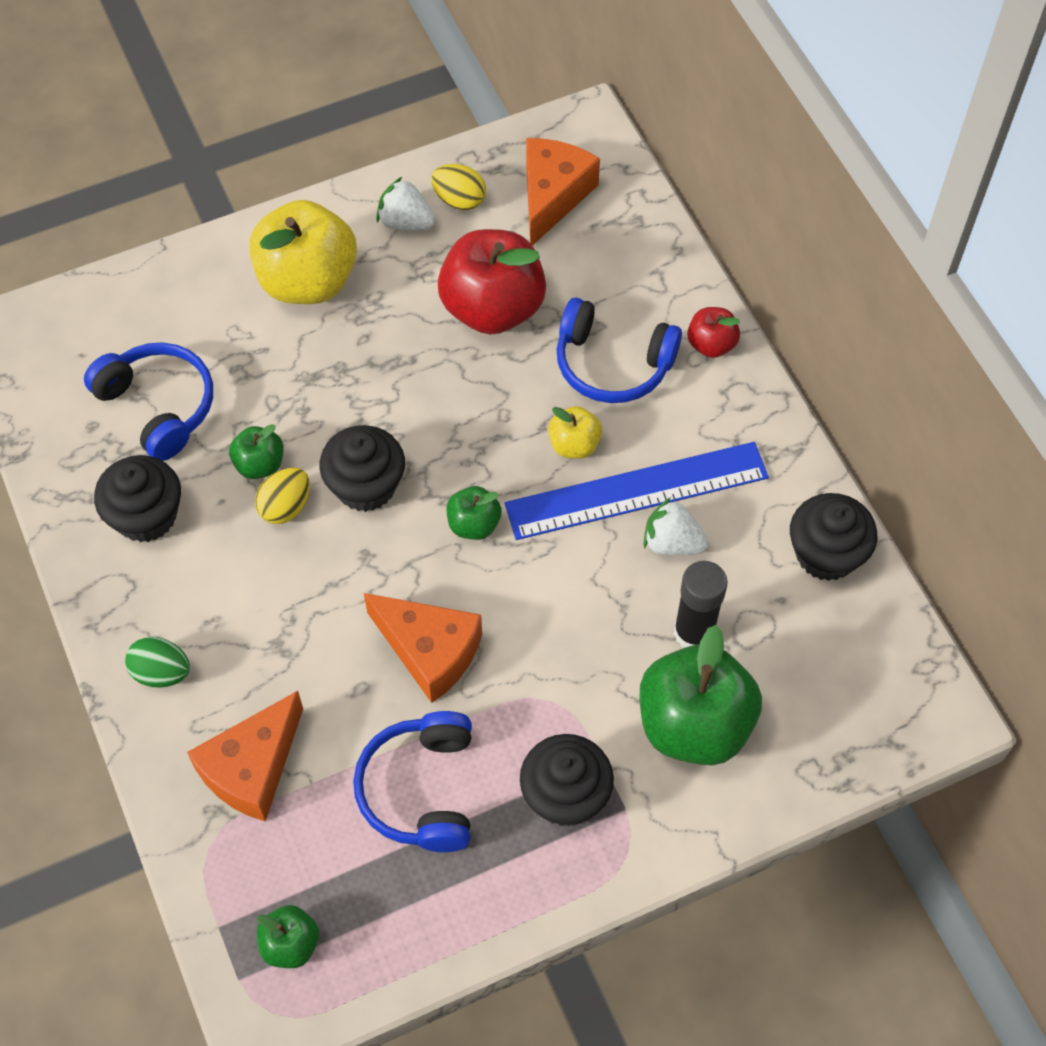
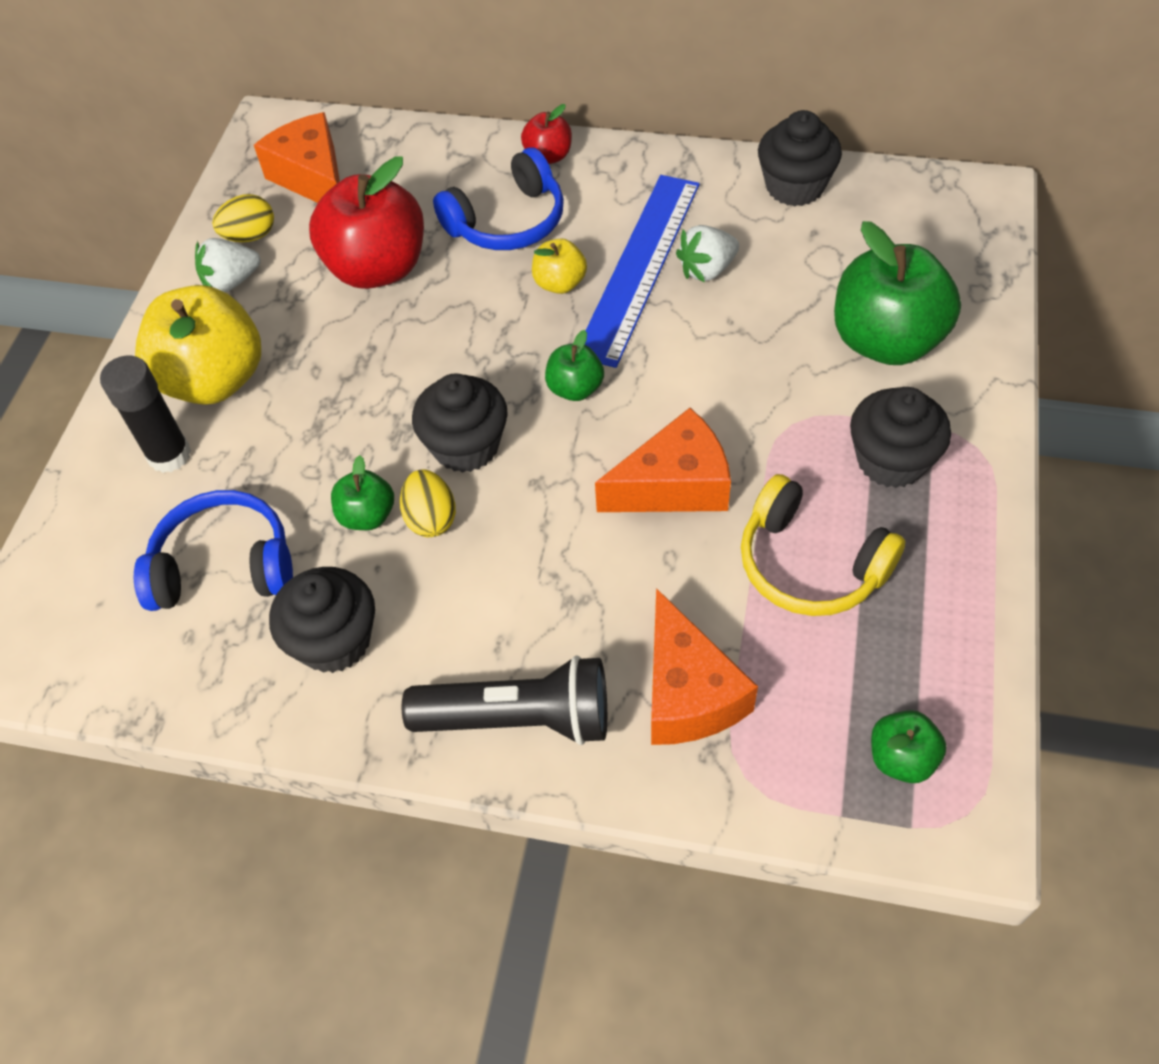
camera: 50 degrees left, 5 degrees down
green egg [125,637,190,688] -> black flashlight [402,655,607,745]
blue headphones [353,711,472,852] -> yellow headphones [741,474,905,616]
black glue stick [674,561,728,648] -> black glue stick moved to [100,355,191,473]

